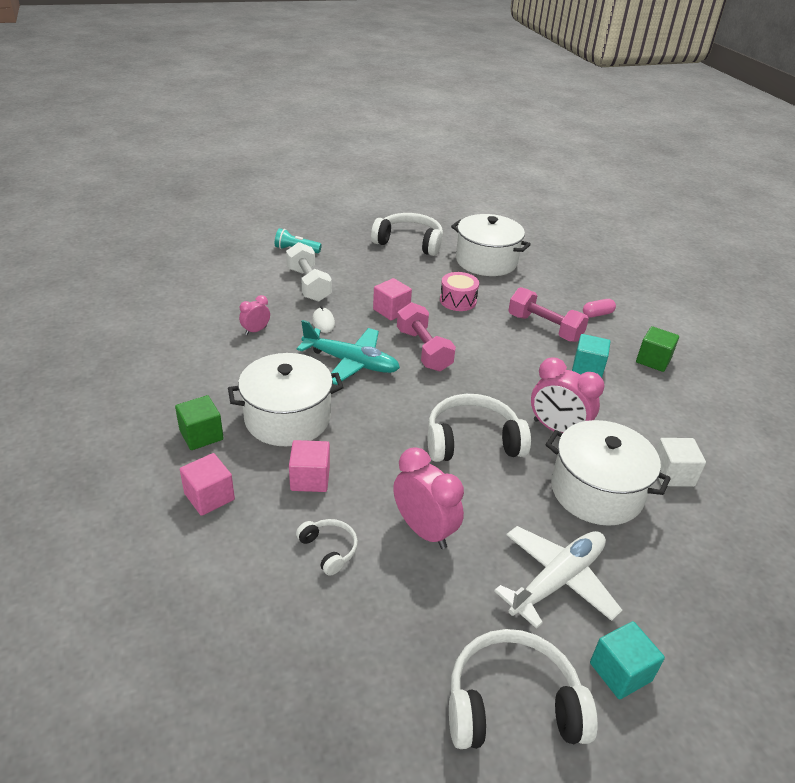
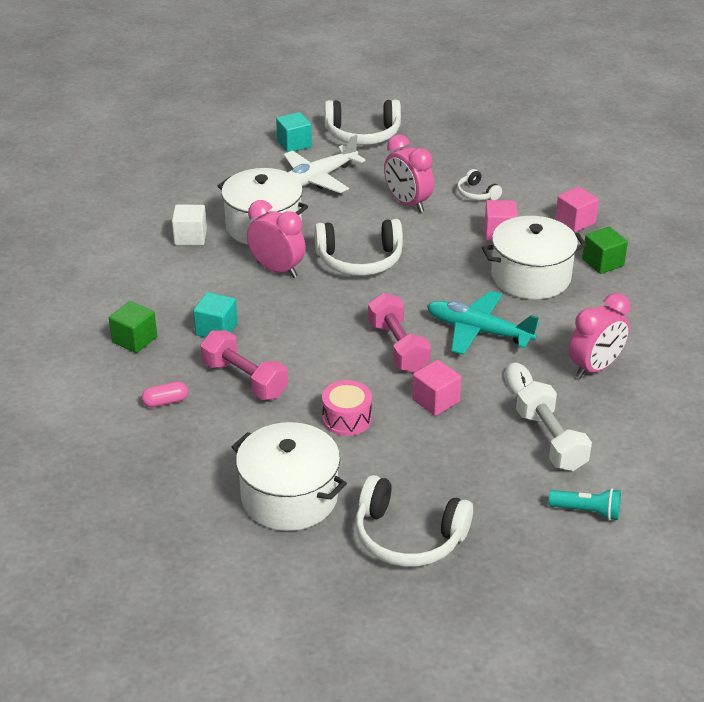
camera: 175 degrees left, 0 degrees up
pink clock [239,295,270,335] -> pink clock [569,293,631,379], size x1.84

